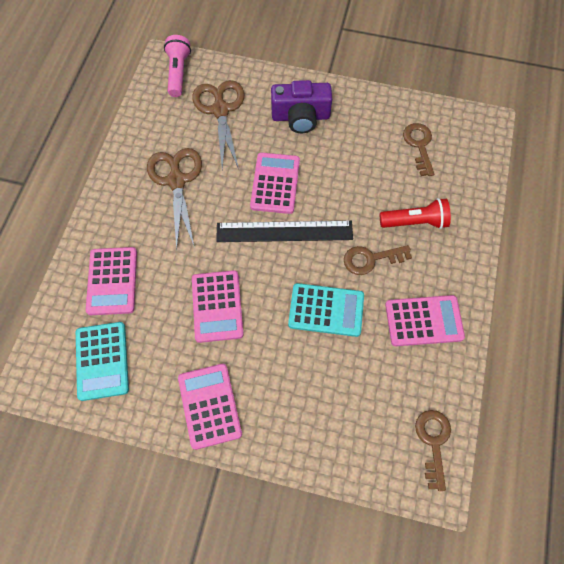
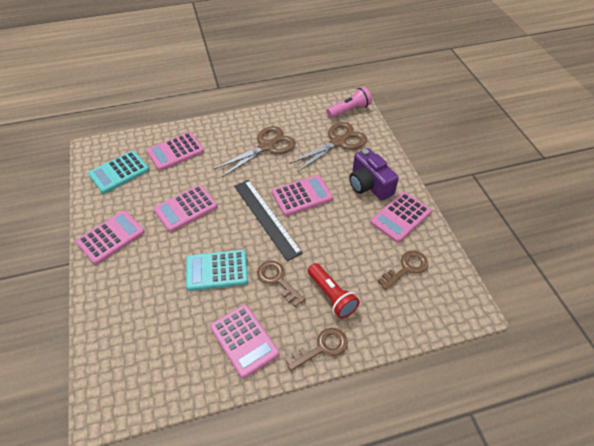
camera: 60 degrees right, 15 degrees down
turquoise calculator [288,283,364,337] -> turquoise calculator turned 105 degrees clockwise [186,250,248,291]
brown key [415,410,451,491] -> brown key moved to [285,328,348,371]
none -> pink calculator [370,192,431,243]

